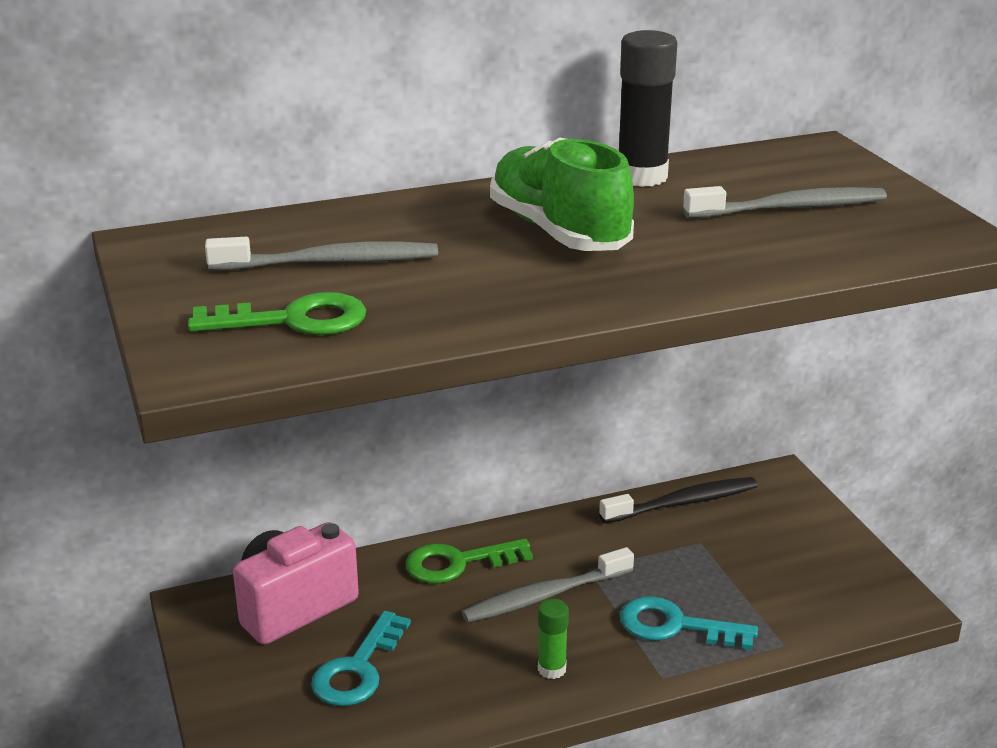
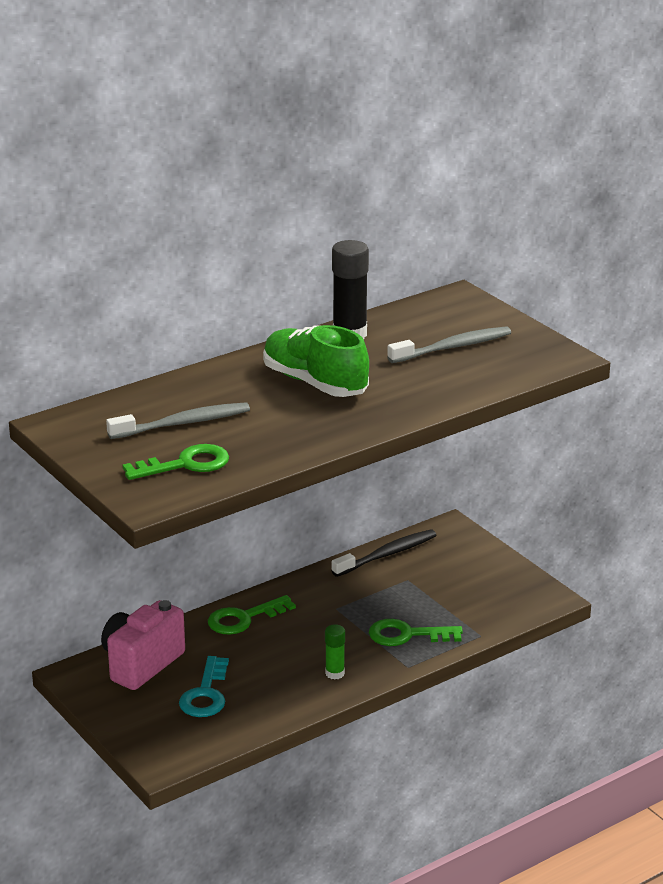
camera: 15 degrees left, 0 degrees up
grey toothbrush [462,547,634,623] -> none
turquoise key [620,596,758,650] -> green key [369,619,463,646]

